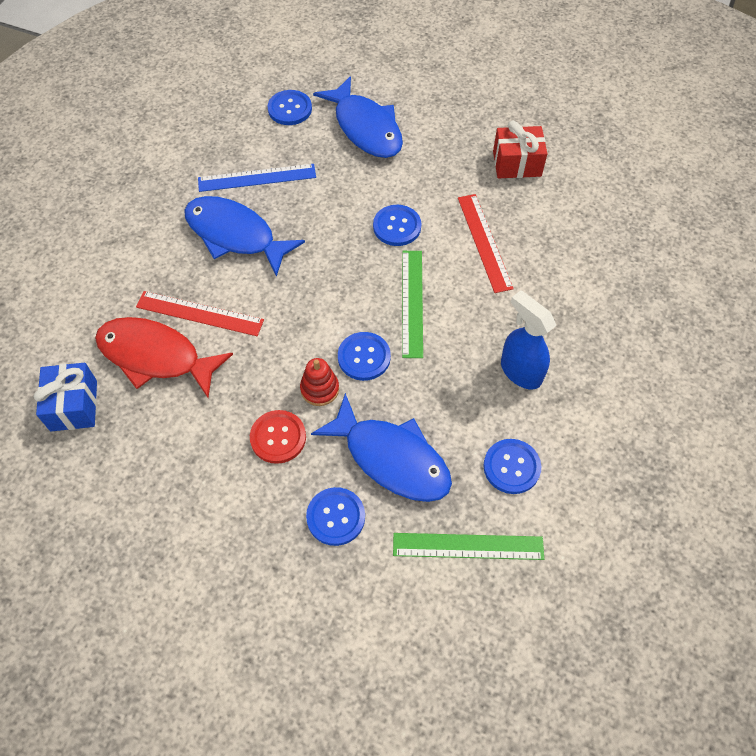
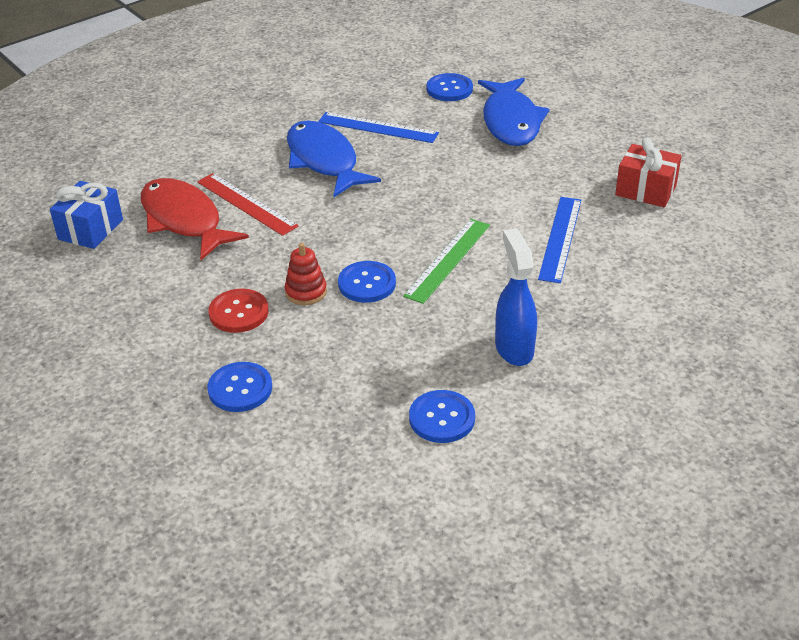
camera: 30 degrees right, 20 degrees down
blue fish [311,393,452,502] -> none
blue button [373,205,421,246] -> none
green ruler [393,533,544,560] -> none
red ruler [458,194,514,293] -> blue ruler [538,197,581,283]

